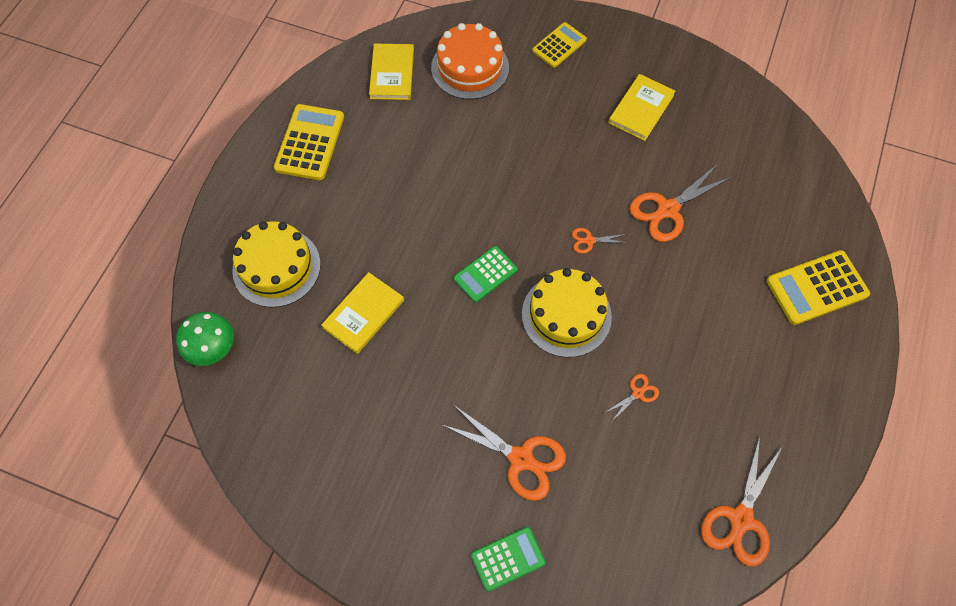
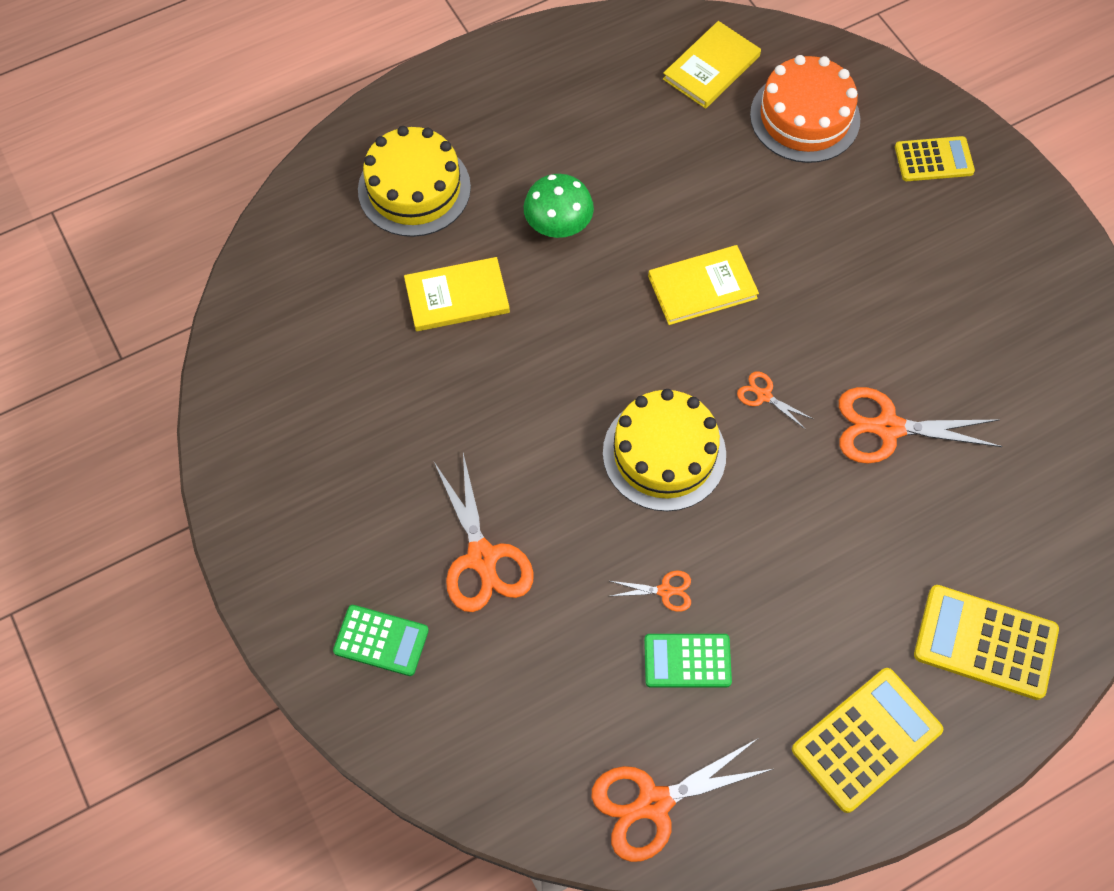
camera: 40 degrees right, 0 degrees up
green mushroom [176,312,234,366] -> green mushroom moved to [524,174,594,238]
yellow calculator [274,104,344,180] -> yellow calculator moved to [792,668,943,813]
green calculator [454,246,518,302] -> green calculator moved to [644,634,732,688]
yellow book [608,74,675,141] -> yellow book moved to [648,245,759,325]

